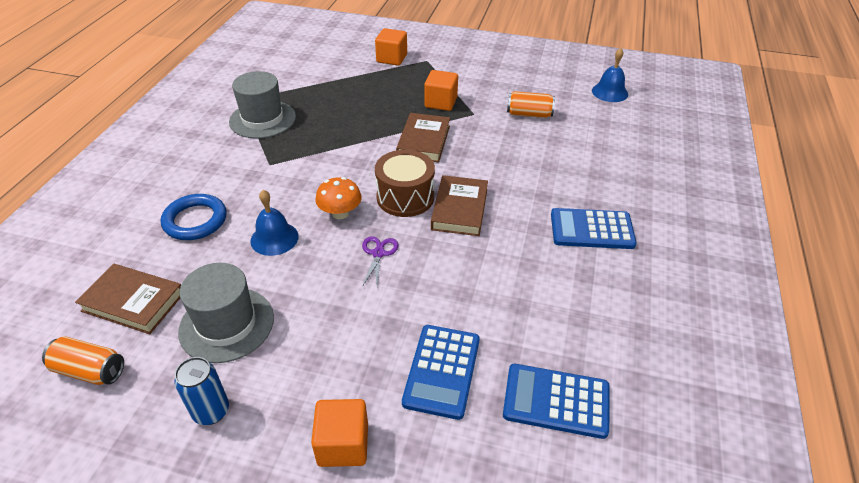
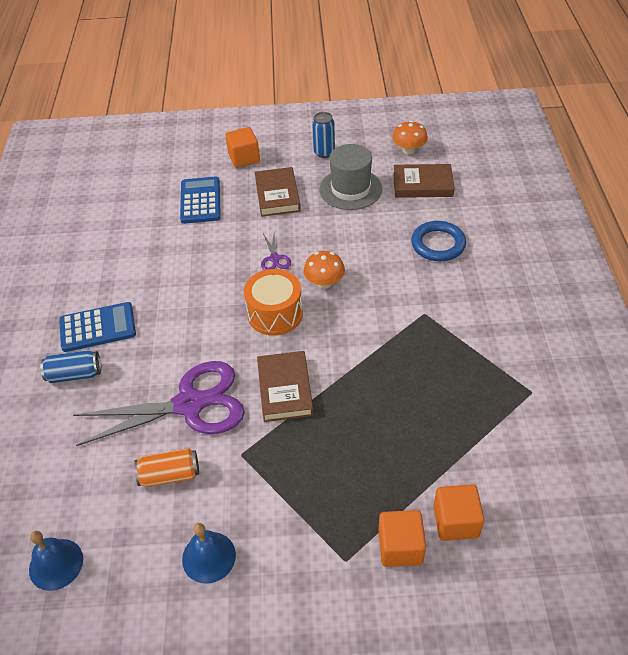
camera: 165 degrees right, 5 degrees up
orange can [42,336,124,385] -> orange mushroom [392,121,428,155]
grey hat [229,71,296,139] -> none
blue bell [250,190,299,256] -> blue bell moved to [182,523,236,583]
brown drum [375,150,435,217] -> orange drum [244,269,303,336]
orange cube [424,70,458,111] -> orange cube moved to [433,484,484,541]
brown book [431,175,488,236] -> brown book moved to [255,167,301,217]
blue calculator [503,364,610,439] -> none
none -> blue can [40,350,101,383]
none -> purple scissors [73,361,245,446]

